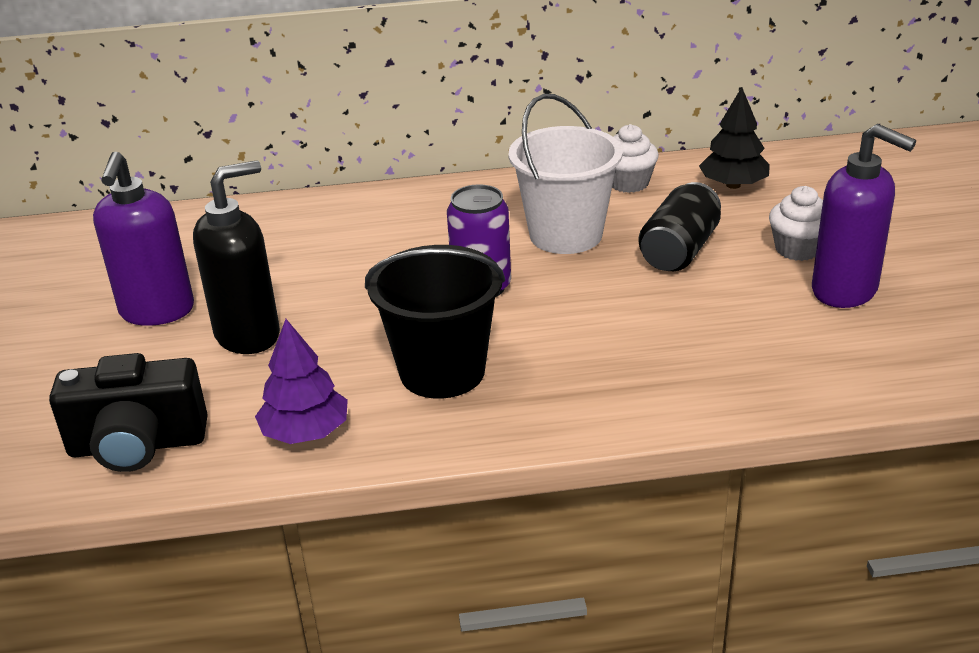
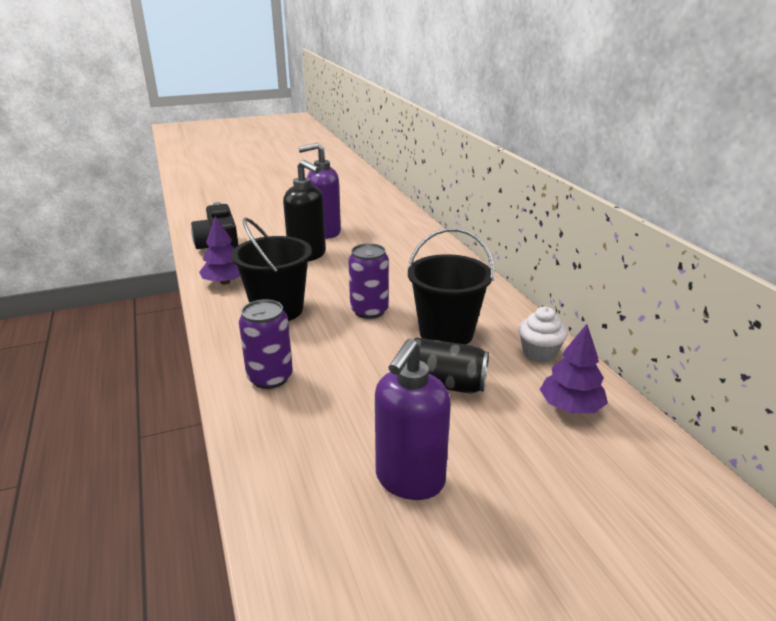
camera: 75 degrees right, 5 degrees down
white bucket [508,94,623,254] -> black bucket [408,228,494,344]
black tree [699,87,770,189] -> purple tree [540,324,608,413]
white cupcake [769,186,823,261] -> none
none -> purple can [239,299,293,389]

